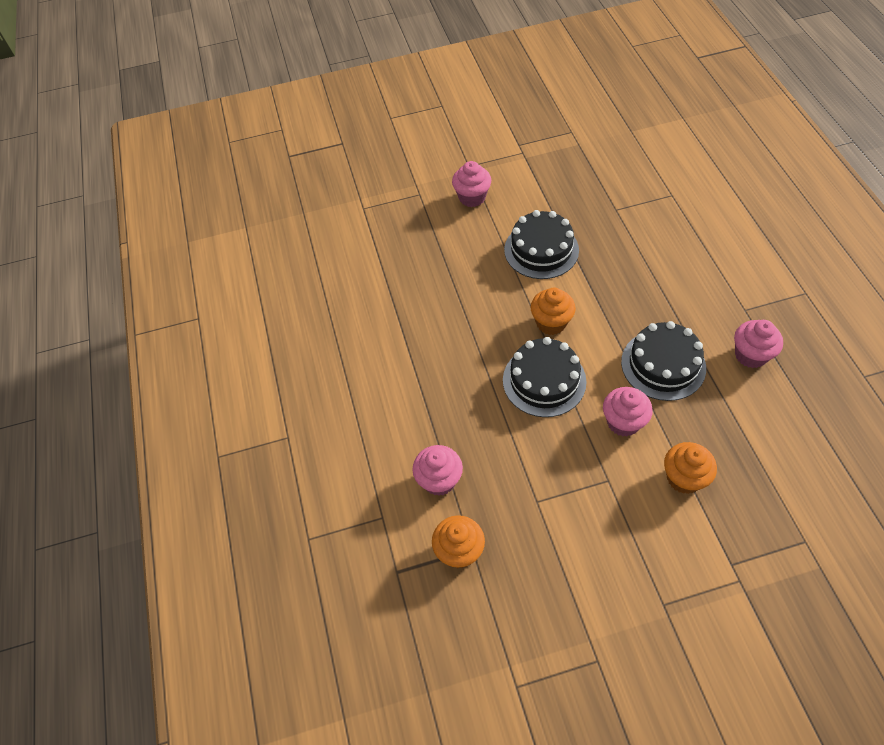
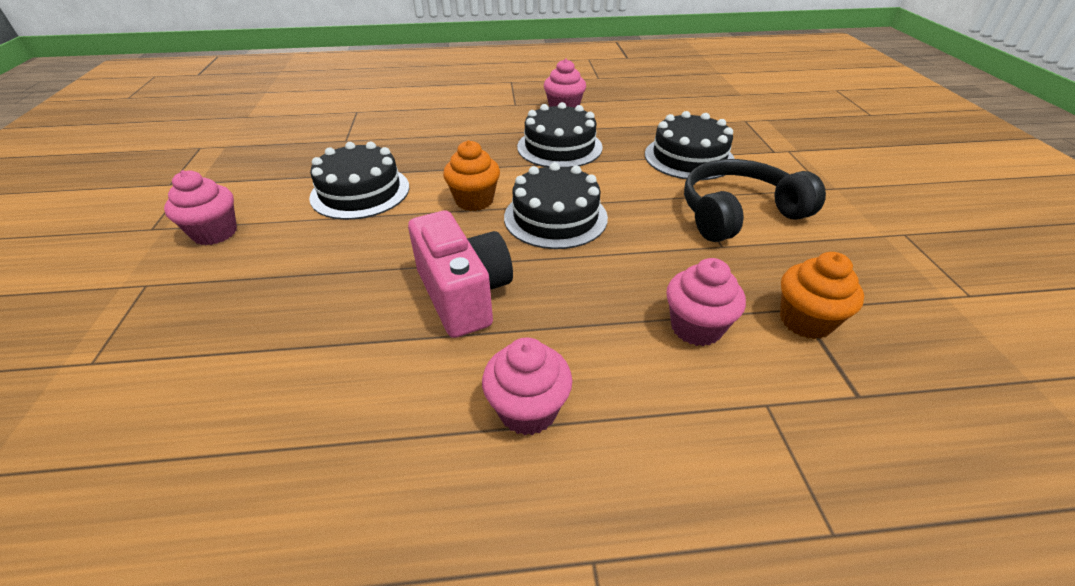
camera: 85 degrees left, 15 degrees down
pink cupcake [603,387,653,436] -> pink cupcake moved to [482,337,572,435]
orange cupcake [664,442,717,494] -> black cake [645,111,734,180]
none -> pink camera [408,211,513,338]
none -> black headphones [684,159,826,242]

